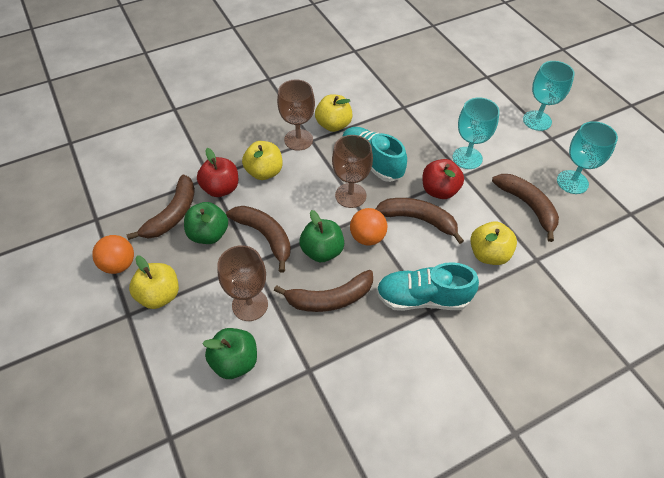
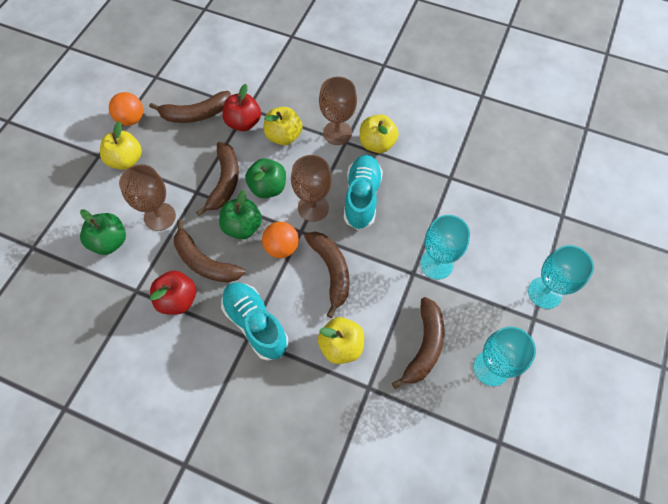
camera: 50 degrees right, 10 degrees up
green apple [184,202,228,244] -> green apple moved to [245,158,286,198]
red apple [423,159,464,199] -> red apple moved to [150,270,196,315]

